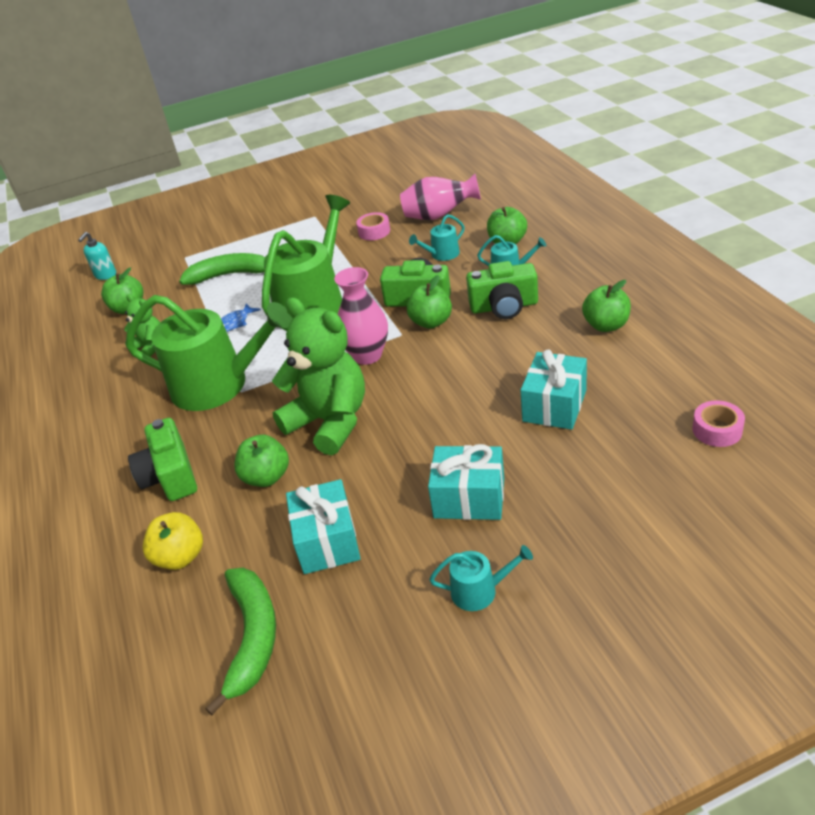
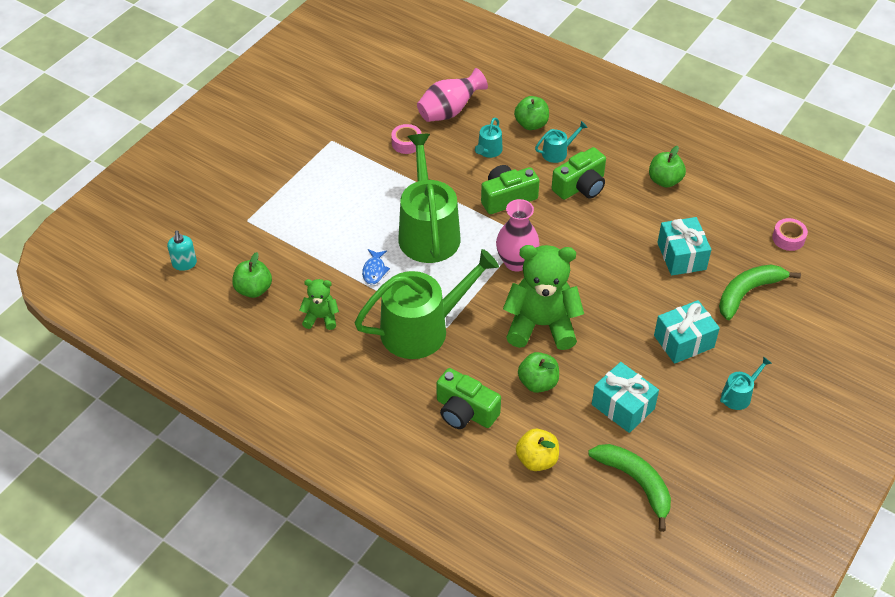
camera: 40 degrees left, 10 degrees up
green banana [179,253,265,285] -> green banana moved to [719,265,801,320]
green apple [407,275,452,329] -> none

